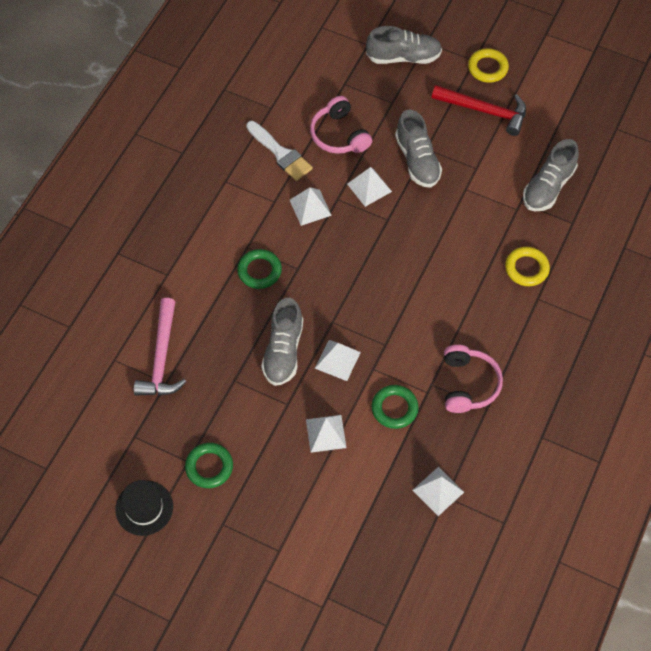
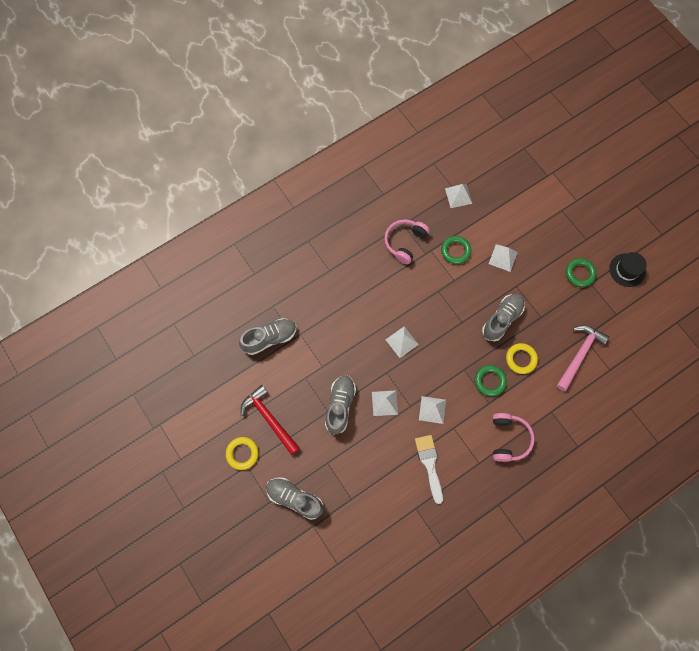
camera: 150 degrees left, 10 degrees up
pink headphones [310,96,372,154] -> pink headphones moved to [493,413,535,462]
white pyramid [315,340,361,381] -> white pyramid moved to [385,326,419,358]
yellow ring [505,247,550,286] -> yellow ring moved to [506,343,538,374]

